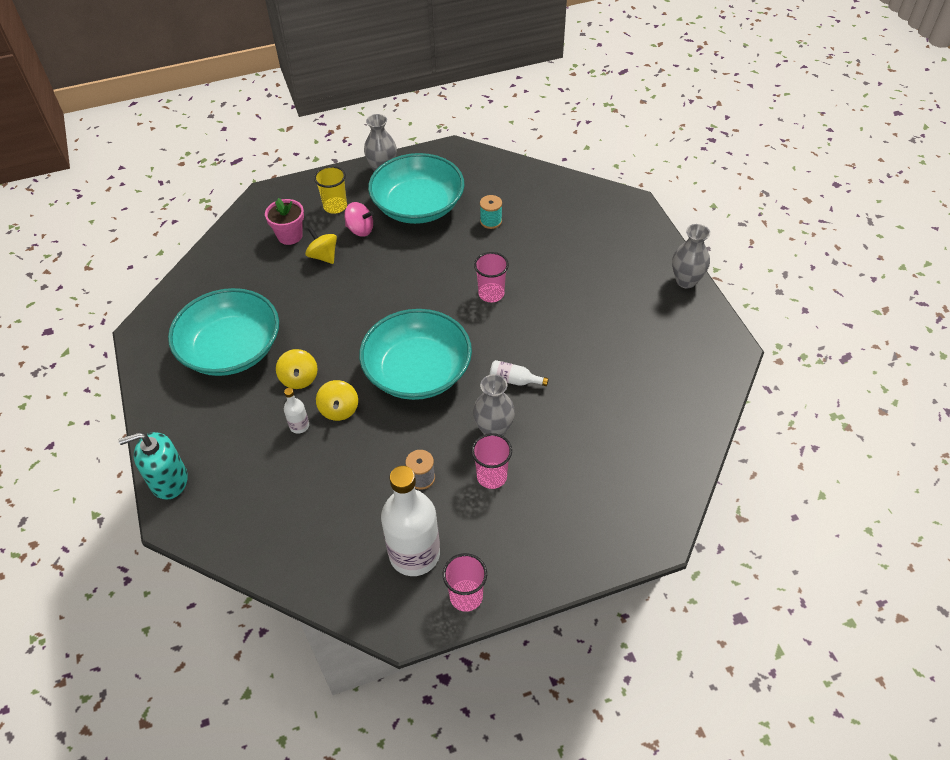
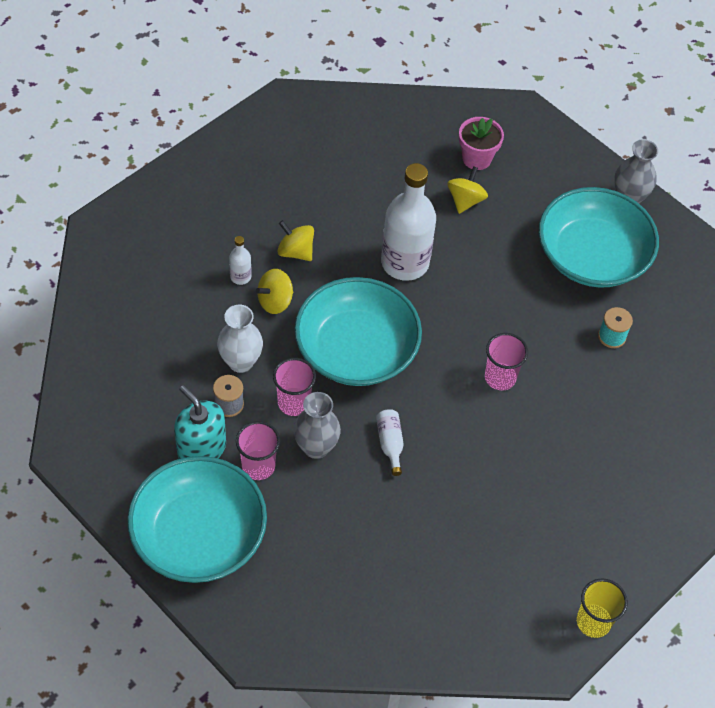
camera: 60 degrees right, 5 degrees up
turquoise soap dispenser [118,432,188,500] -> turquoise soap dispenser moved to [174,385,226,459]
turquoise bowl [168,288,279,376] -> turquoise bowl moved to [128,456,267,583]
yellow spinning top [276,349,318,389] -> yellow spinning top turned 75 degrees clockwise [277,220,314,261]
yellow cup [314,166,347,214] -> yellow cup moved to [577,578,628,638]
pink spinning top [344,202,374,237] -> none
white bottle [381,466,440,576] -> white bottle moved to [381,163,436,281]
pink cup [443,553,487,612] -> pink cup moved to [273,358,316,416]
grey vase [672,224,710,288] -> none
none -> white vase [217,305,263,373]

